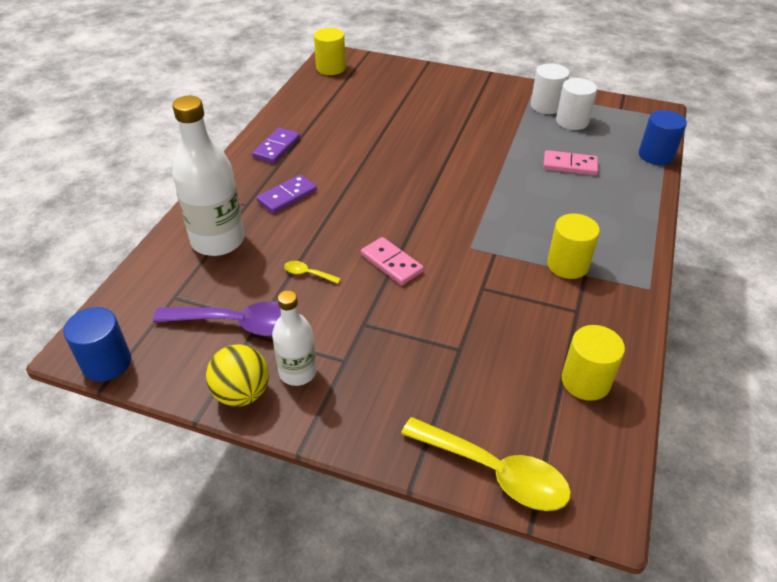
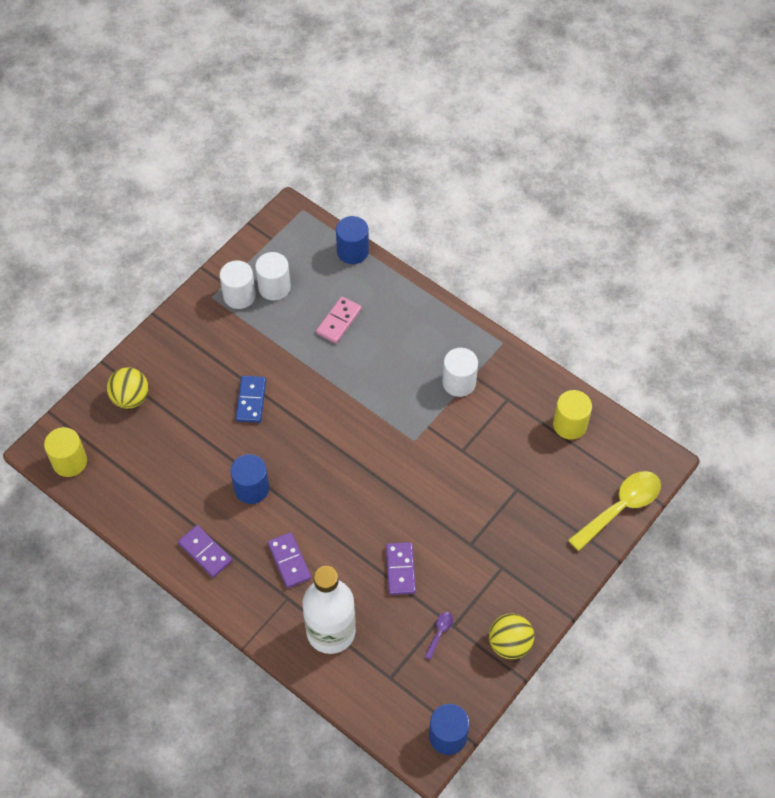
camera: 70 degrees left, 15 degrees up
purple spoon [153,302,281,336] -> purple spoon [424,612,453,660], size x0.43
white bottle [272,290,317,386] -> none
yellow spoon [284,261,341,284] -> purple domino [386,542,416,595]
pink domino [361,237,424,285] -> none
yellow cylinder [547,214,600,279] -> white cylinder [442,348,478,397]
none -> yellow ball [107,368,149,409]
none -> blue cylinder [230,454,269,504]
none -> blue domino [236,376,266,423]

